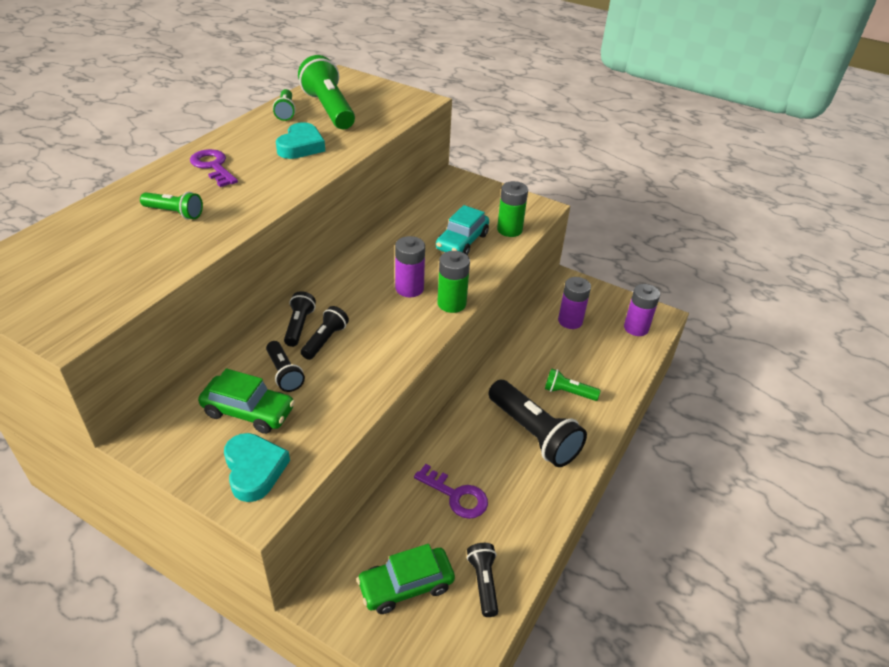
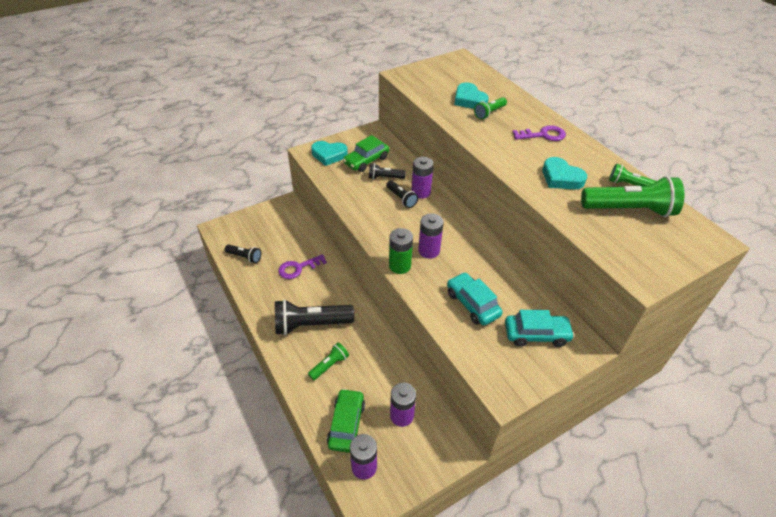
camera: 120 degrees right, 5 degrees up
black flashlight [284,291,316,347] -> purple battery [411,157,434,199]
green car [356,544,455,614] -> green car moved to [327,388,365,453]
green battery [497,181,528,237] -> none
none -> turquoise heart [454,82,488,109]
none -> turquoise car [505,310,575,347]

